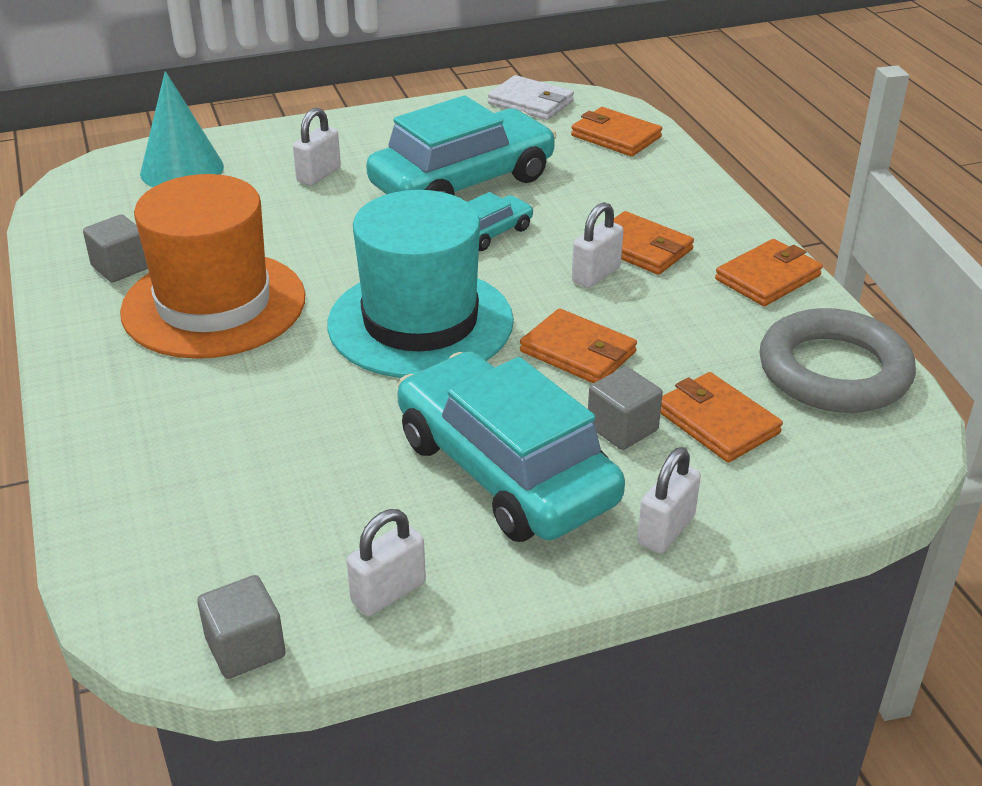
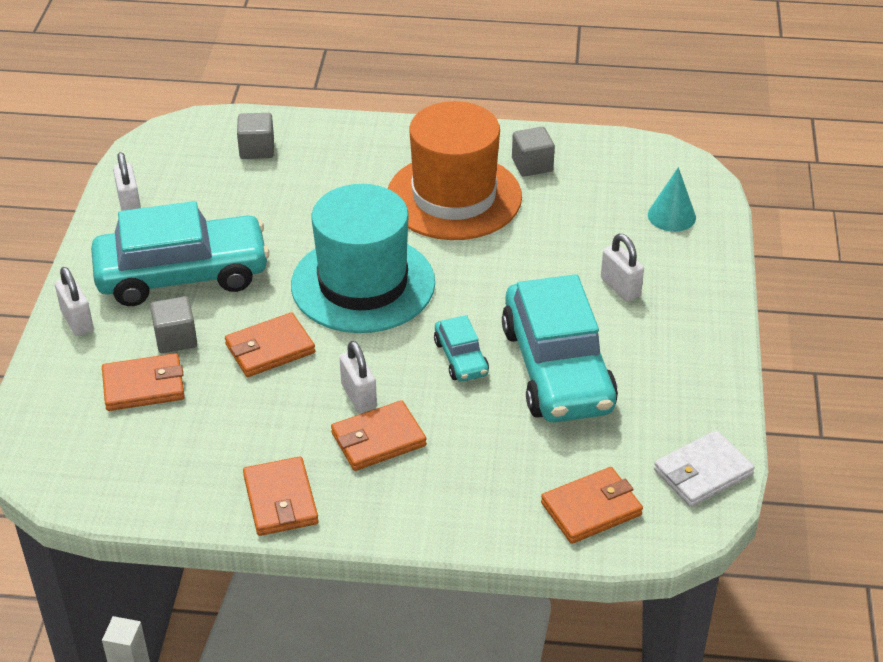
camera: 115 degrees right, 5 degrees up
turquoise cone [140,71,224,187] -> turquoise cone [648,167,696,232], size x0.66
grey cube [197,575,286,679] -> grey cube moved to [237,113,274,159]
grey ring [759,308,916,413] -> none

